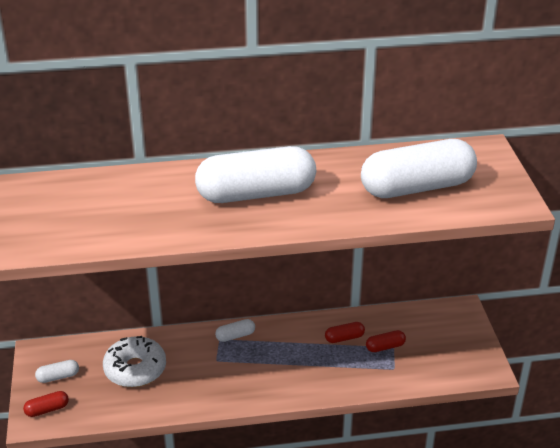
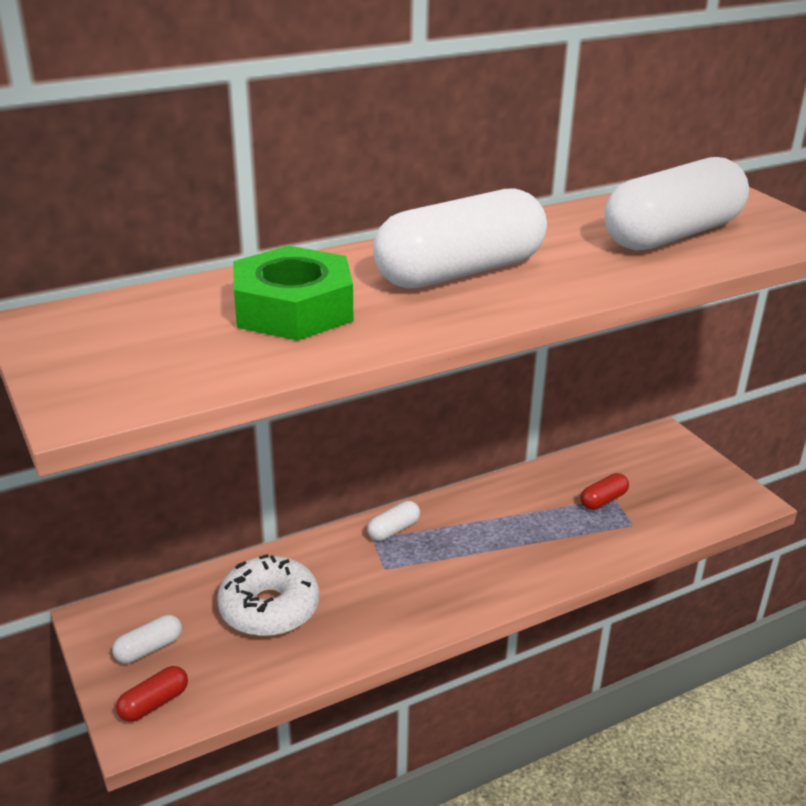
camera: 20 degrees left, 5 degrees down
red capsule [325,322,365,343] -> none
none -> green nut [233,245,353,341]

